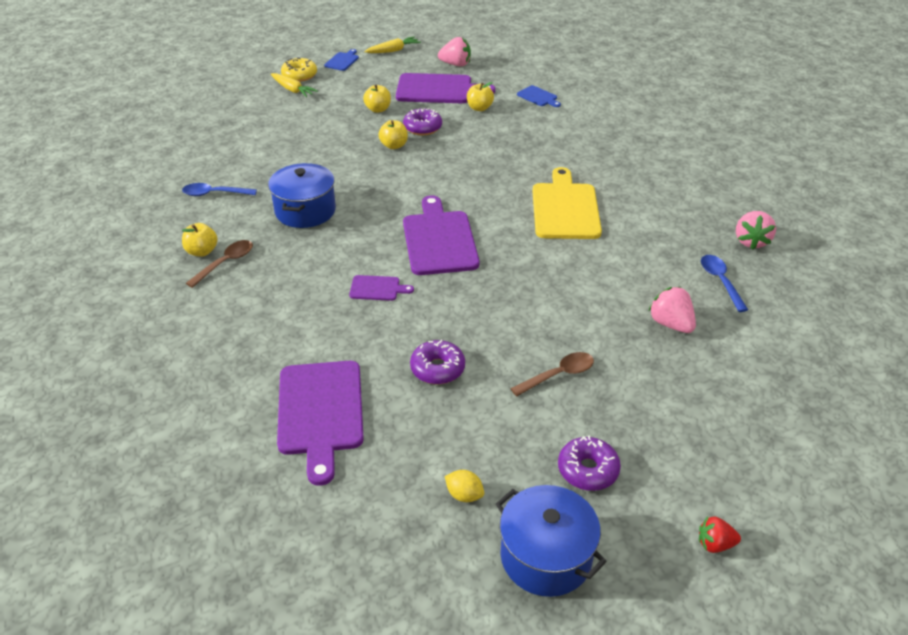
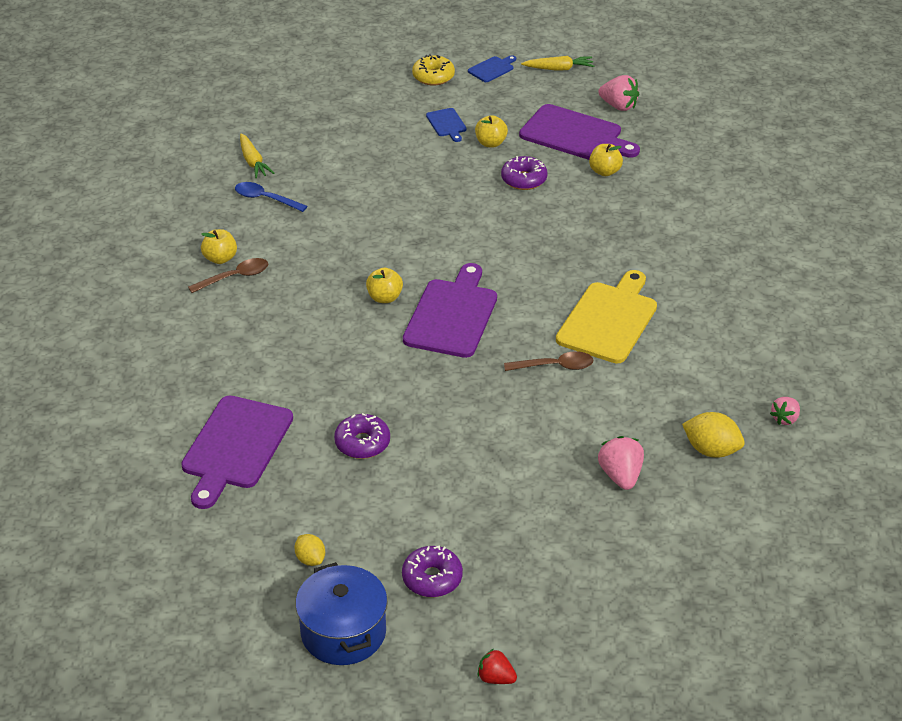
camera: 25 degrees right, 0 degrees up
blue pot [268,163,336,228] -> none
yellow carrot [271,73,318,97] -> yellow carrot moved to [240,134,274,178]
purple cutting board [349,275,414,301] -> none
yellow apple [378,120,408,149] -> yellow apple moved to [366,267,403,303]
brown spoon [510,352,594,397] -> brown spoon moved to [504,351,594,371]
blue cutting board [517,85,561,107] -> blue cutting board moved to [426,108,467,142]
blue spoon [701,255,748,312] -> yellow lemon [682,412,745,458]
pink strawberry [736,211,776,250] -> pink strawberry [770,397,800,425], size x0.65

